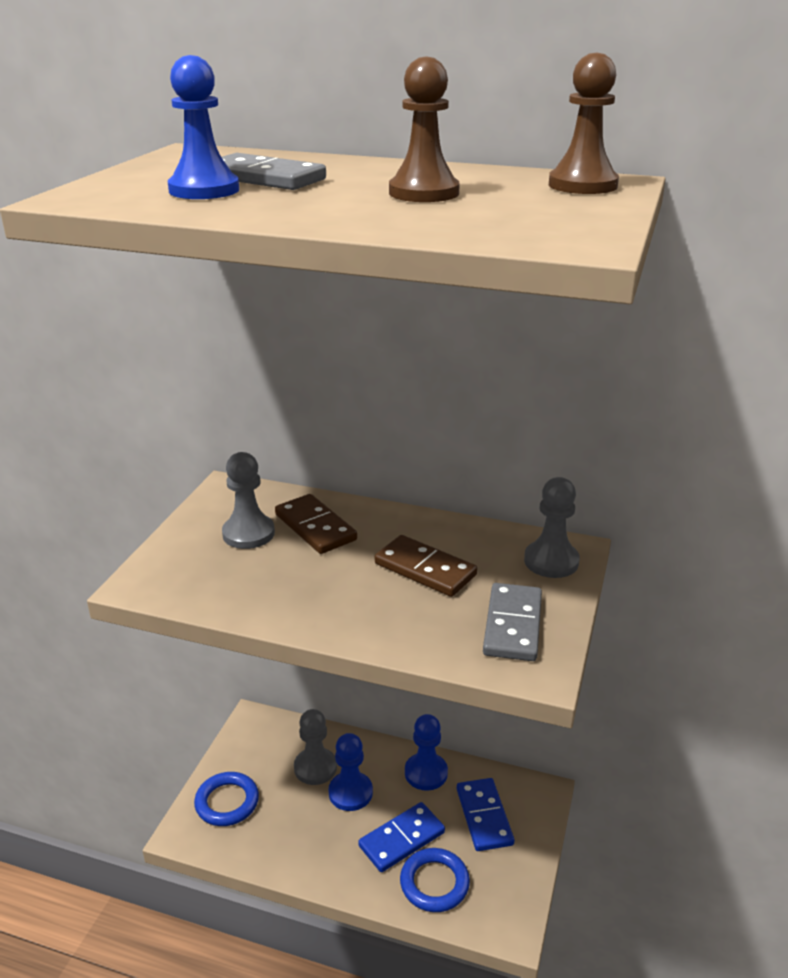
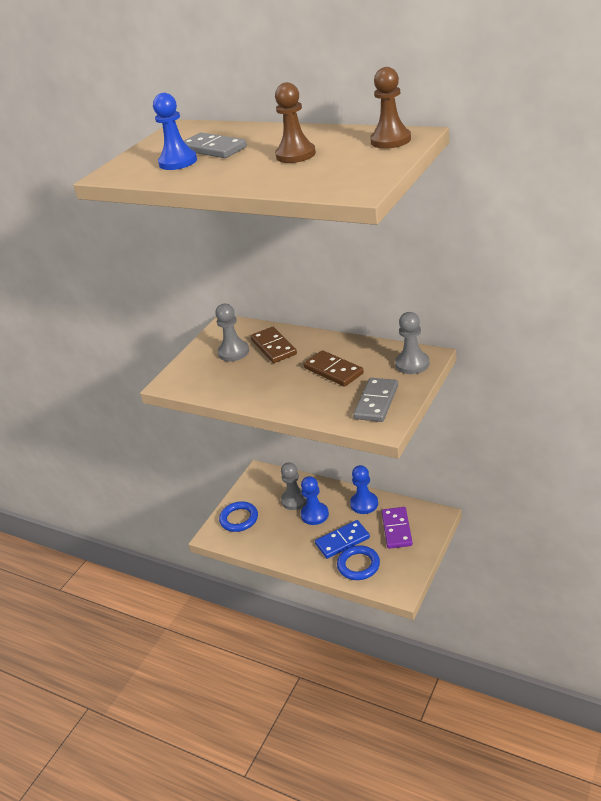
camera: 15 degrees right, 5 degrees up
blue domino [457,778,515,851] -> purple domino [382,507,413,549]

